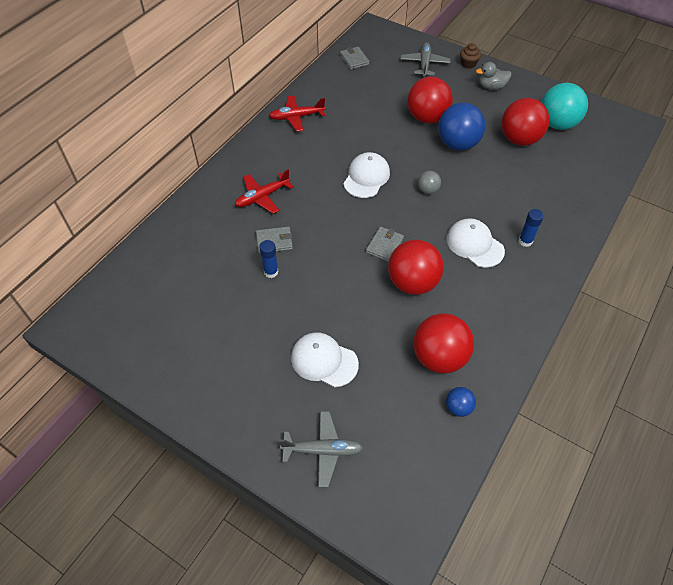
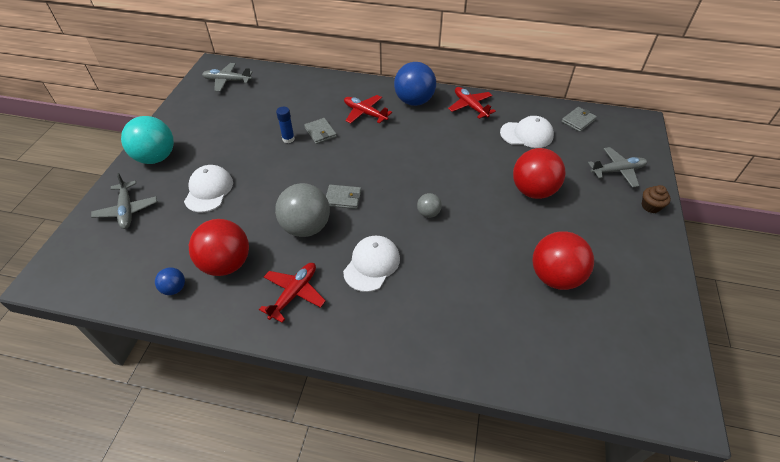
camera: 70 degrees right, 5 degrees down
white cap [343,152,390,198] -> white cap moved to [500,116,554,148]
red ball [388,240,444,295] -> grey ball [275,183,330,237]
blue ball [438,103,485,151] -> blue ball moved to [394,62,436,106]
grey duck [476,62,512,90] -> none
blue glue stick [519,209,544,247] -> none
turquoise ball [541,83,588,130] -> turquoise ball moved to [121,116,174,164]
none -> grey plane [202,63,253,92]
none -> red plane [259,263,326,323]

